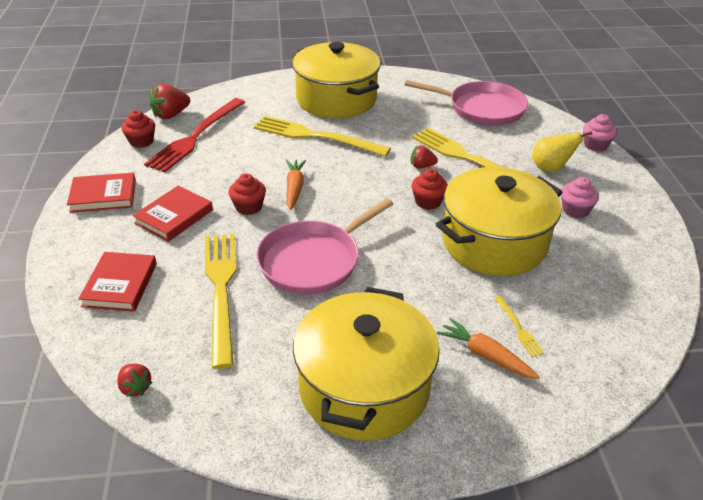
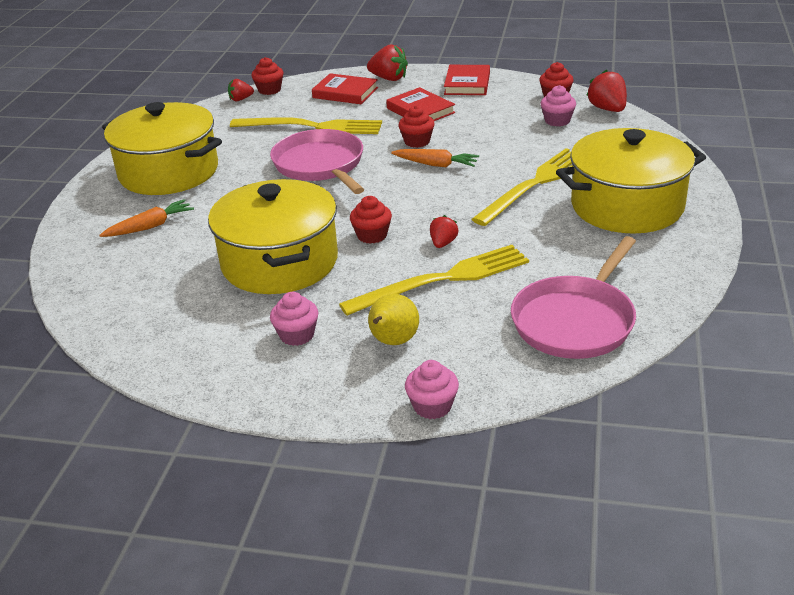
camera: 110 degrees right, 5 degrees down
red fork [144,98,245,172] -> pink cupcake [541,85,576,126]
yellow fork [494,296,544,357] -> none
none -> red cupcake [252,57,283,95]
none -> red strawberry [367,44,408,81]

